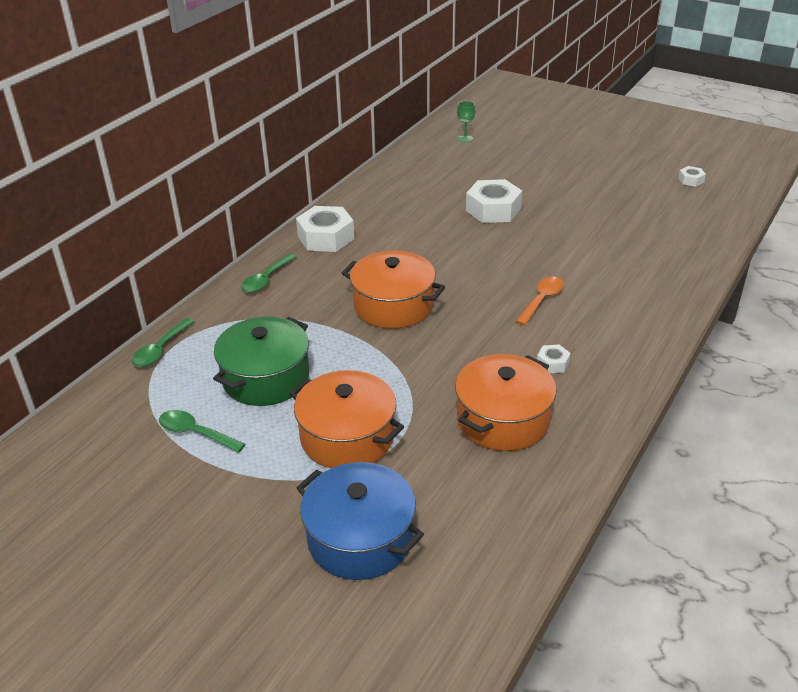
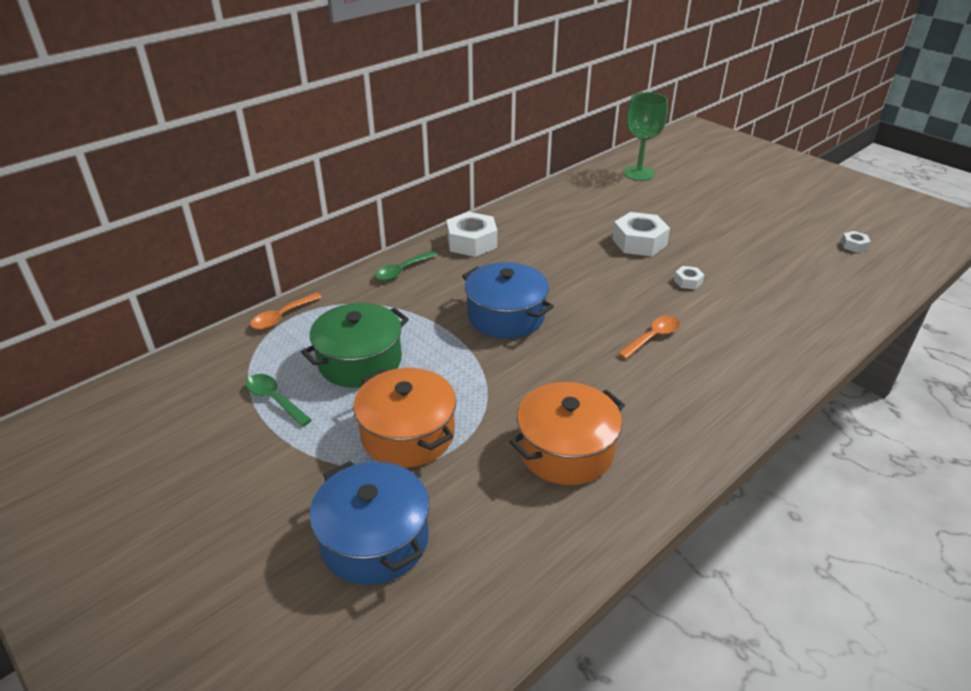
camera: 15 degrees right, 0 degrees up
green spoon [132,318,195,367] -> orange spoon [250,293,322,330]
orange pot [342,251,445,329] -> blue pot [462,262,554,339]
green goblet [457,101,475,142] -> green goblet [623,92,668,181], size x2.18
white nut [537,345,571,373] -> white nut moved to [674,266,704,290]

